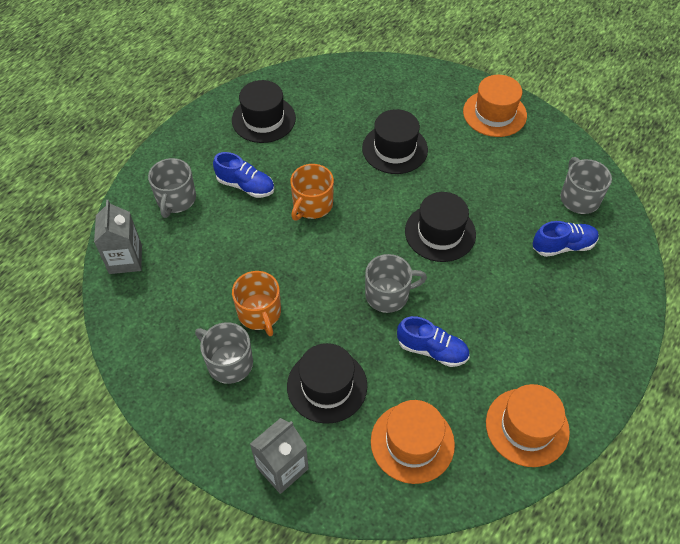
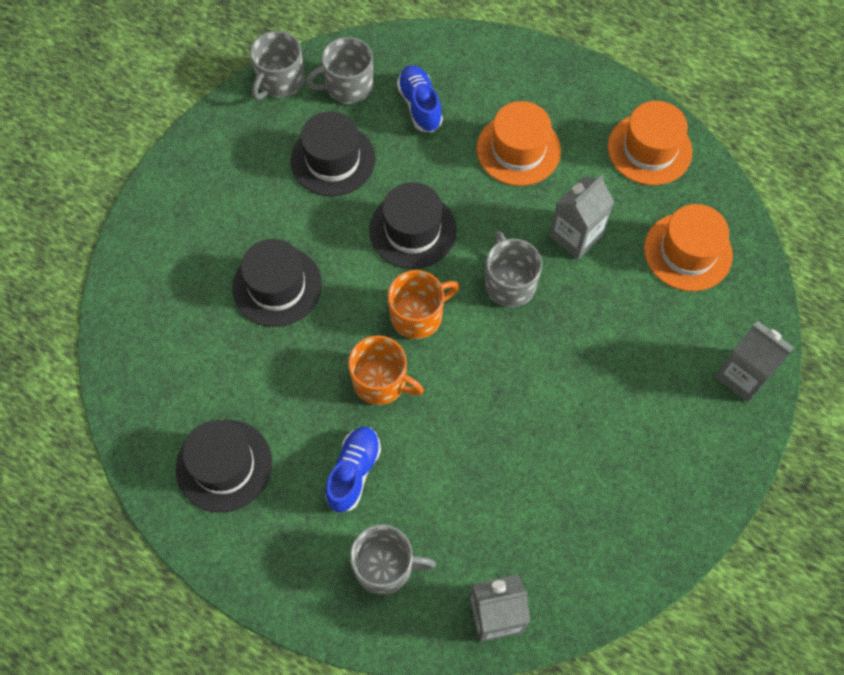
camera: 95 degrees left, 10 degrees up
grey mug [195,322,253,384] -> grey mug moved to [250,31,305,100]
orange mug [232,271,281,336] -> orange mug moved to [388,270,459,339]
black hat [287,343,367,424] -> black hat moved to [291,111,375,196]
blue shoe [397,316,470,367] -> grey carton [549,175,614,259]
orange hat [463,75,527,137] -> orange hat moved to [477,101,561,186]

